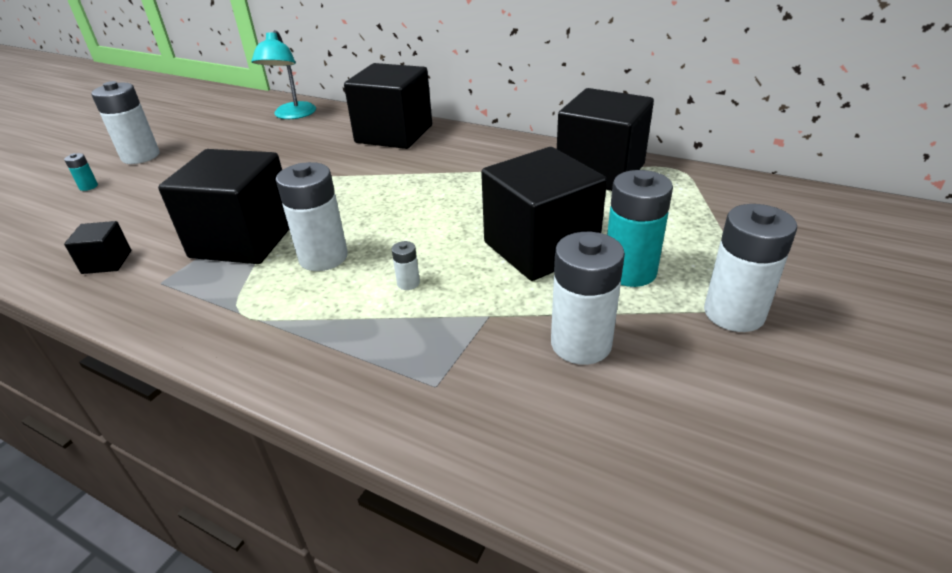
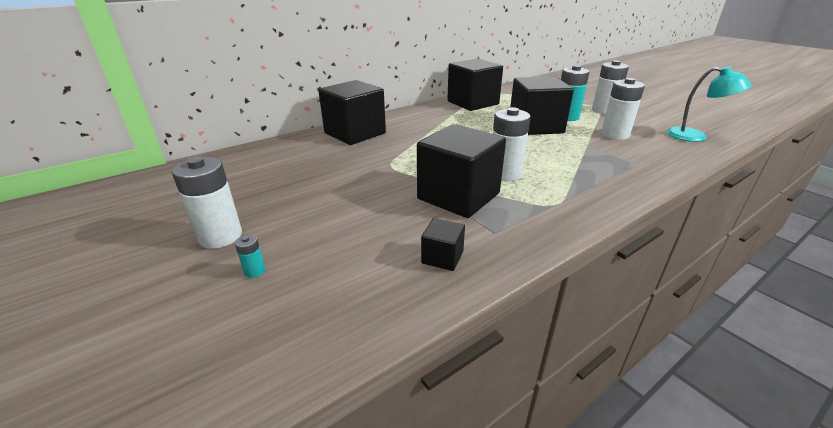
camera: 65 degrees left, 5 degrees down
turquoise lamp [251,30,316,119] -> turquoise lamp moved to [667,66,752,142]
white battery [392,241,420,290] -> none

